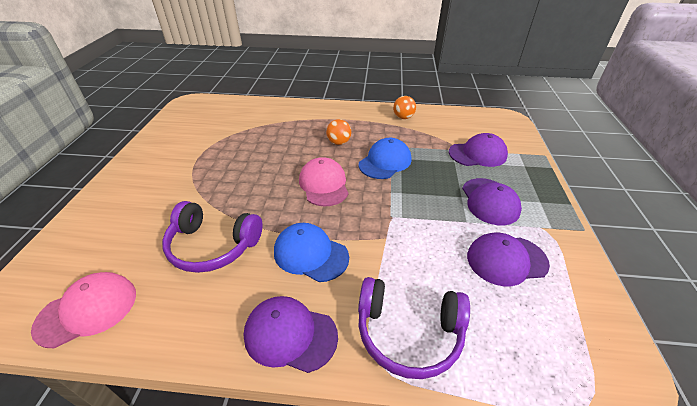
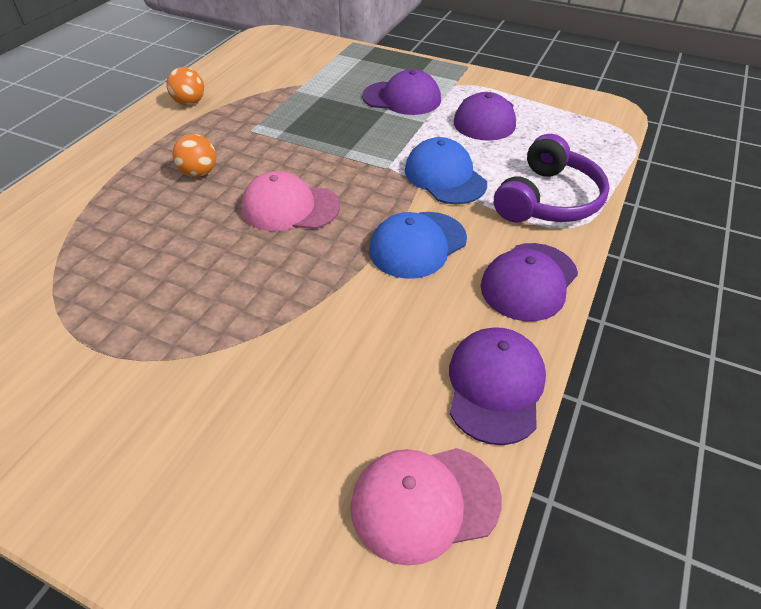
camera: 70 degrees left, 5 degrees up
pink cap [31,272,136,348] -> pink cap turned 90 degrees counterclockwise [351,448,502,566]
purple headphones [162,201,263,273] -> none
blue cap [359,138,411,179] -> blue cap moved to [405,137,487,204]
purple cap [449,133,508,167] -> purple cap moved to [449,327,546,445]

